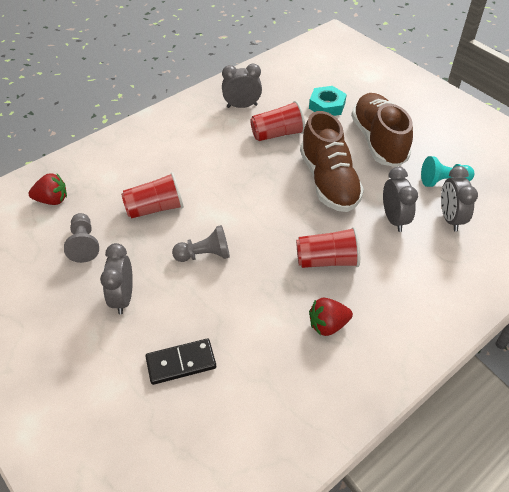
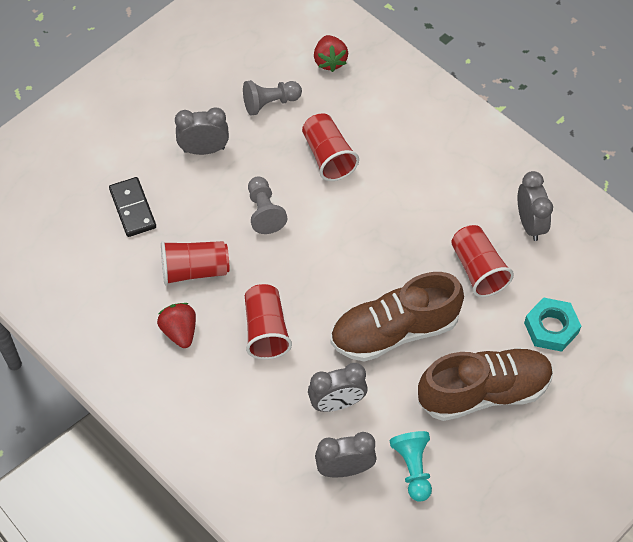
camera: 85 degrees right, 10 degrees up
none -> red cup [161,241,229,285]

